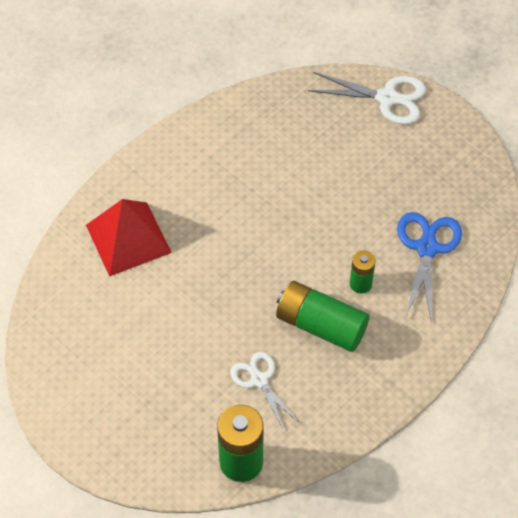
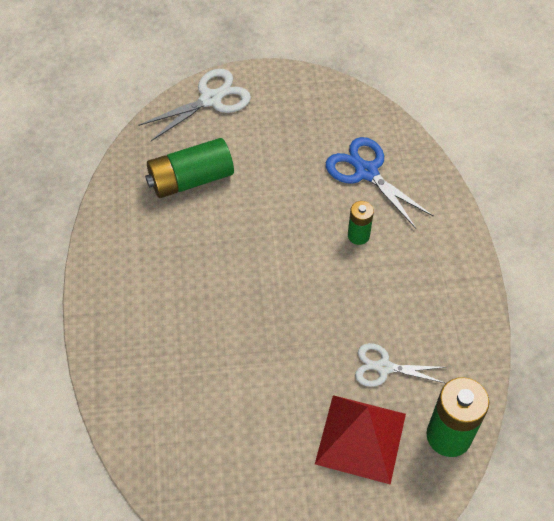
camera: 50 degrees left, 0 degrees up
red pyramid [86,199,172,277] -> red pyramid moved to [315,395,406,485]
green battery [276,281,370,352] -> green battery moved to [145,138,234,198]

